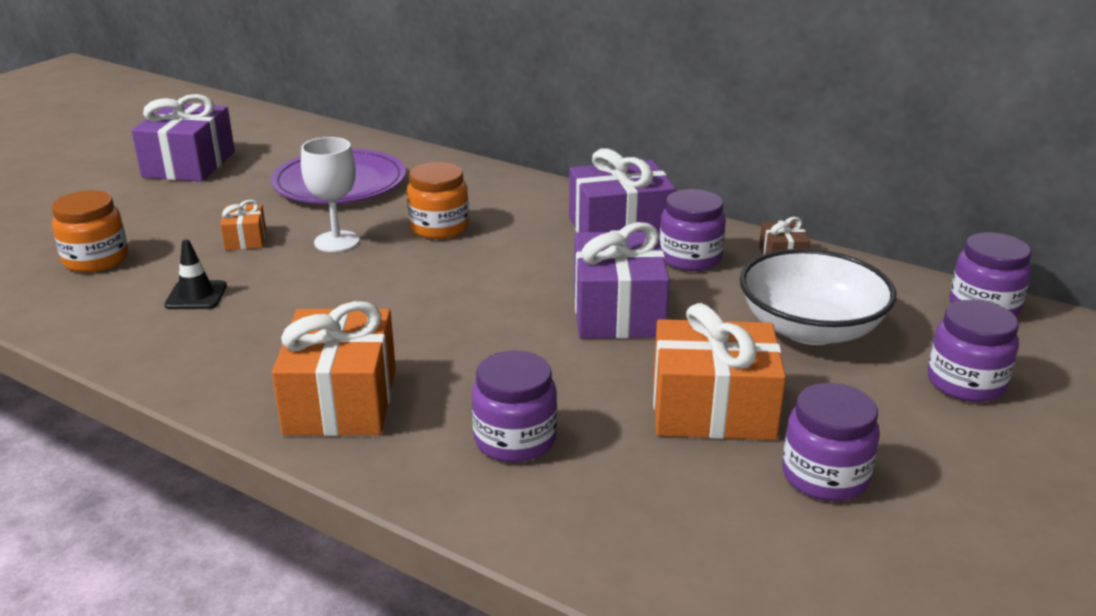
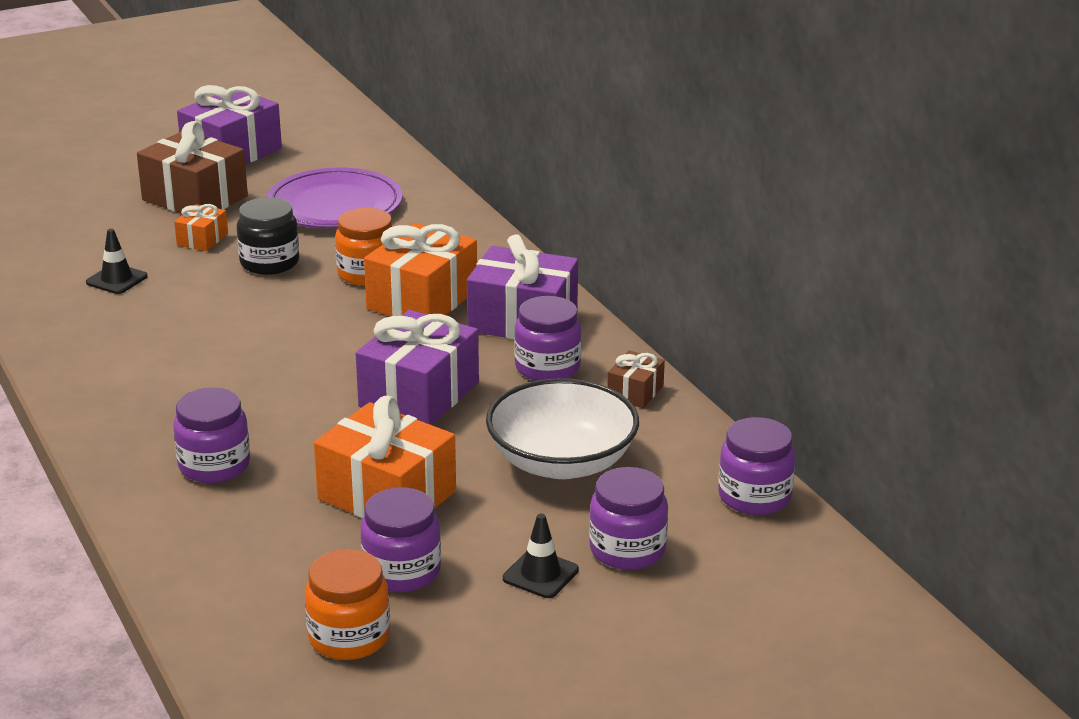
camera: 30 degrees right, 0 degrees up
orange jar [52,190,128,273] -> orange jar moved to [305,549,390,660]
orange gift [272,301,396,436] -> orange gift moved to [364,223,477,316]
white goblet [301,137,360,252] -> black jar [237,197,299,275]
none -> brown gift [137,121,248,214]
none -> black traffic cone [503,514,579,598]

